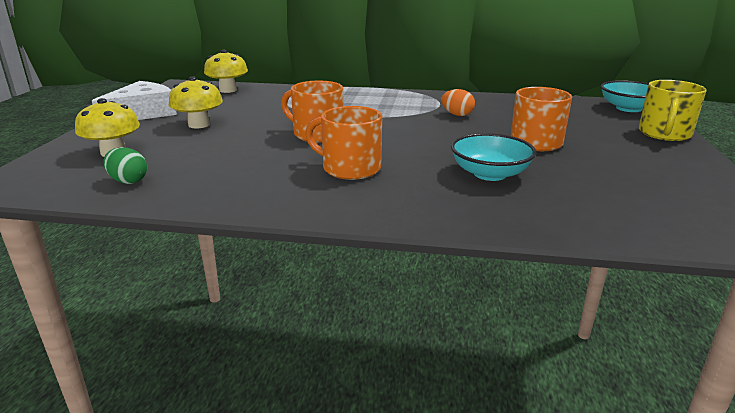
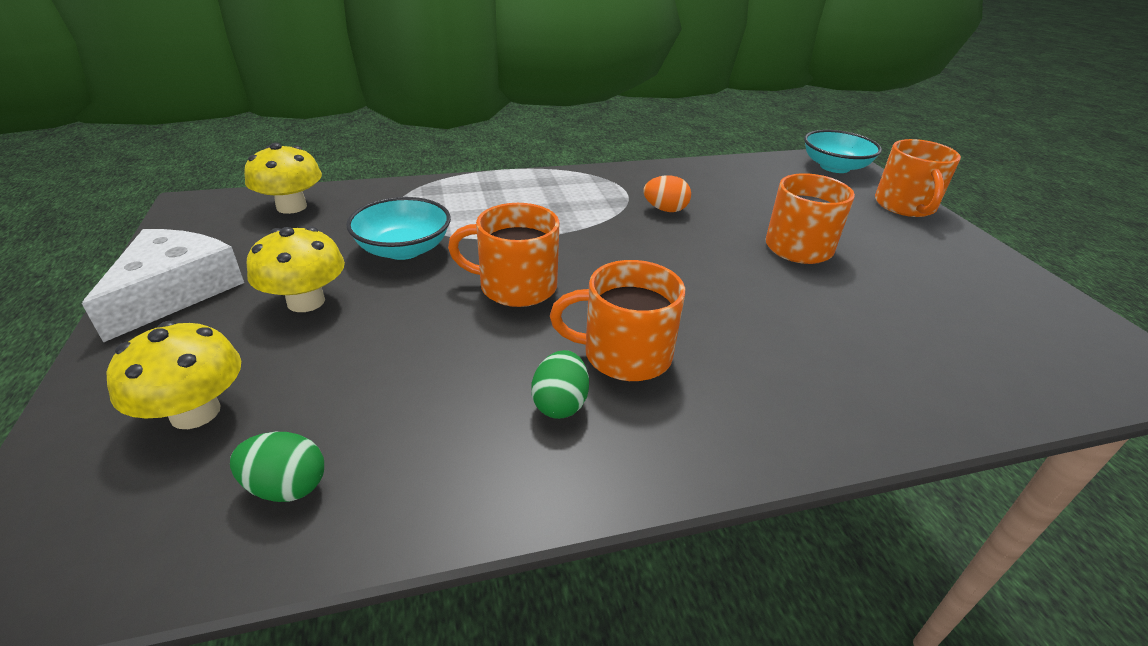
camera: 25 degrees left, 10 degrees up
turquoise bowl [451,133,536,181] -> turquoise bowl moved to [346,197,451,260]
yellow mug [639,80,707,141] -> orange mug [875,139,961,217]
none -> green egg [531,350,589,419]

